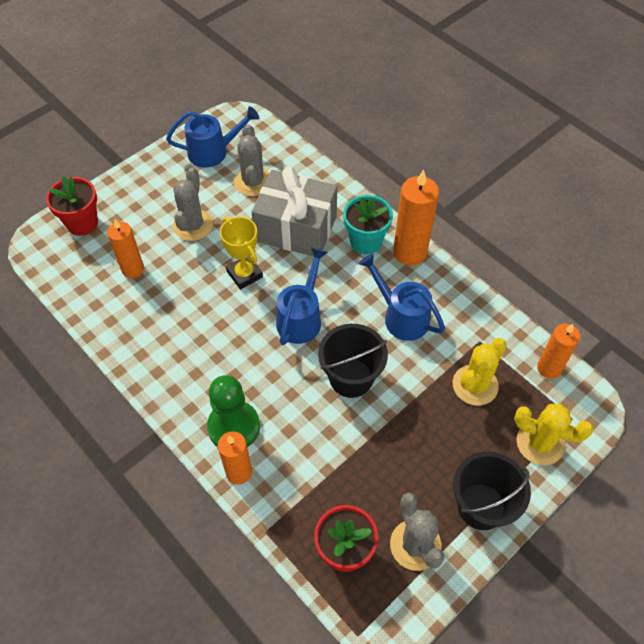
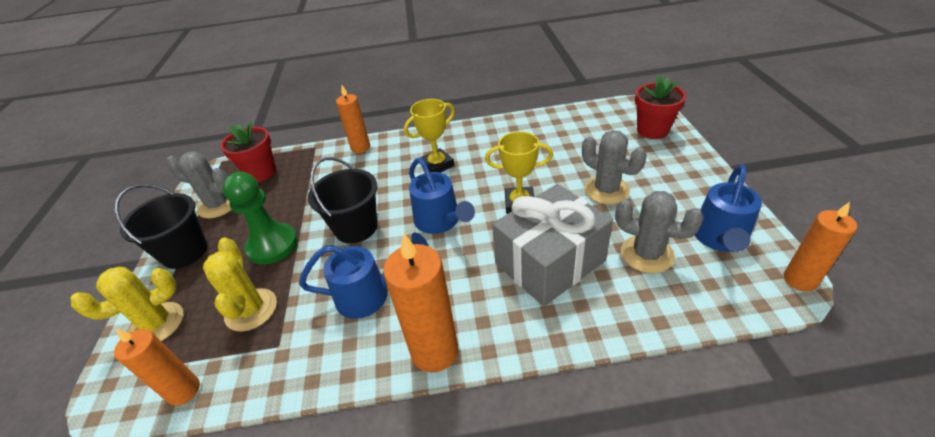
camera: 130 degrees right, 15 degrees down
orange candle [107,219,144,278] -> orange candle moved to [784,202,857,292]
green pawn [207,375,260,447] -> green pawn moved to [222,172,298,265]
turquoise flower pot [343,195,393,254] -> none
none -> yellow trophy [404,99,455,173]

